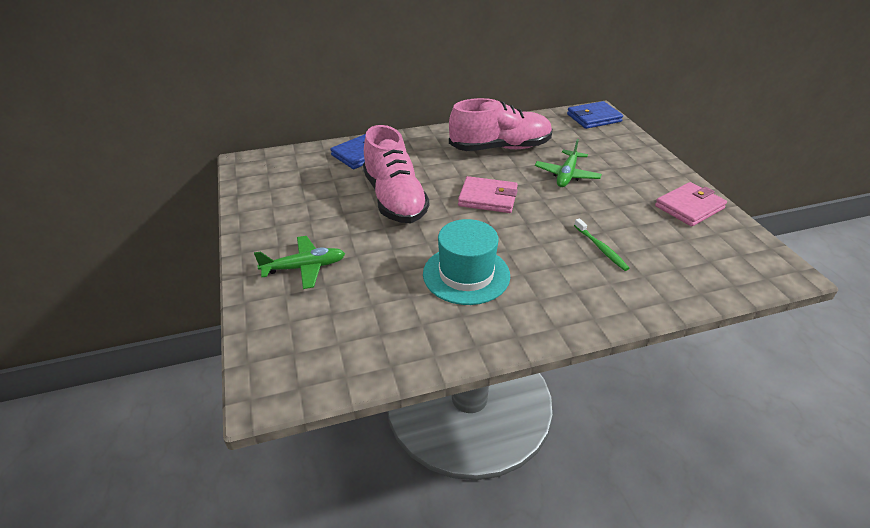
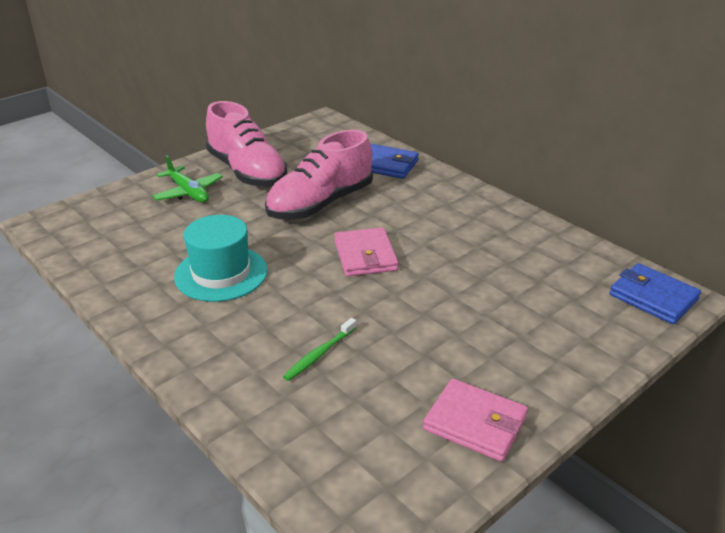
camera: 65 degrees right, 5 degrees down
pink shoe [449,98,553,151] -> pink shoe moved to [206,101,287,187]
green plane [535,139,602,187] -> none

